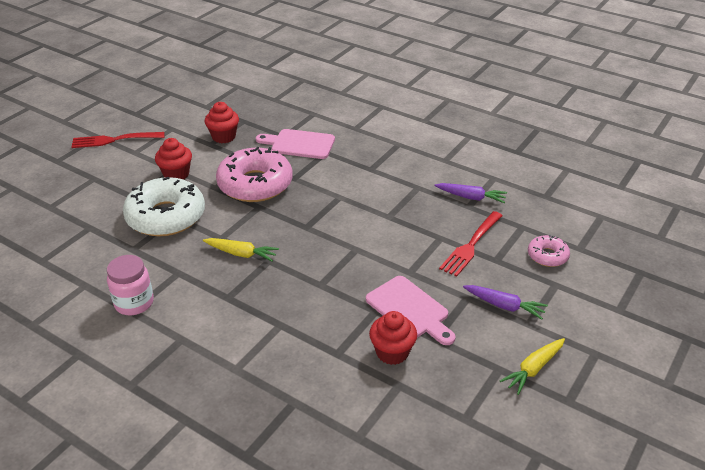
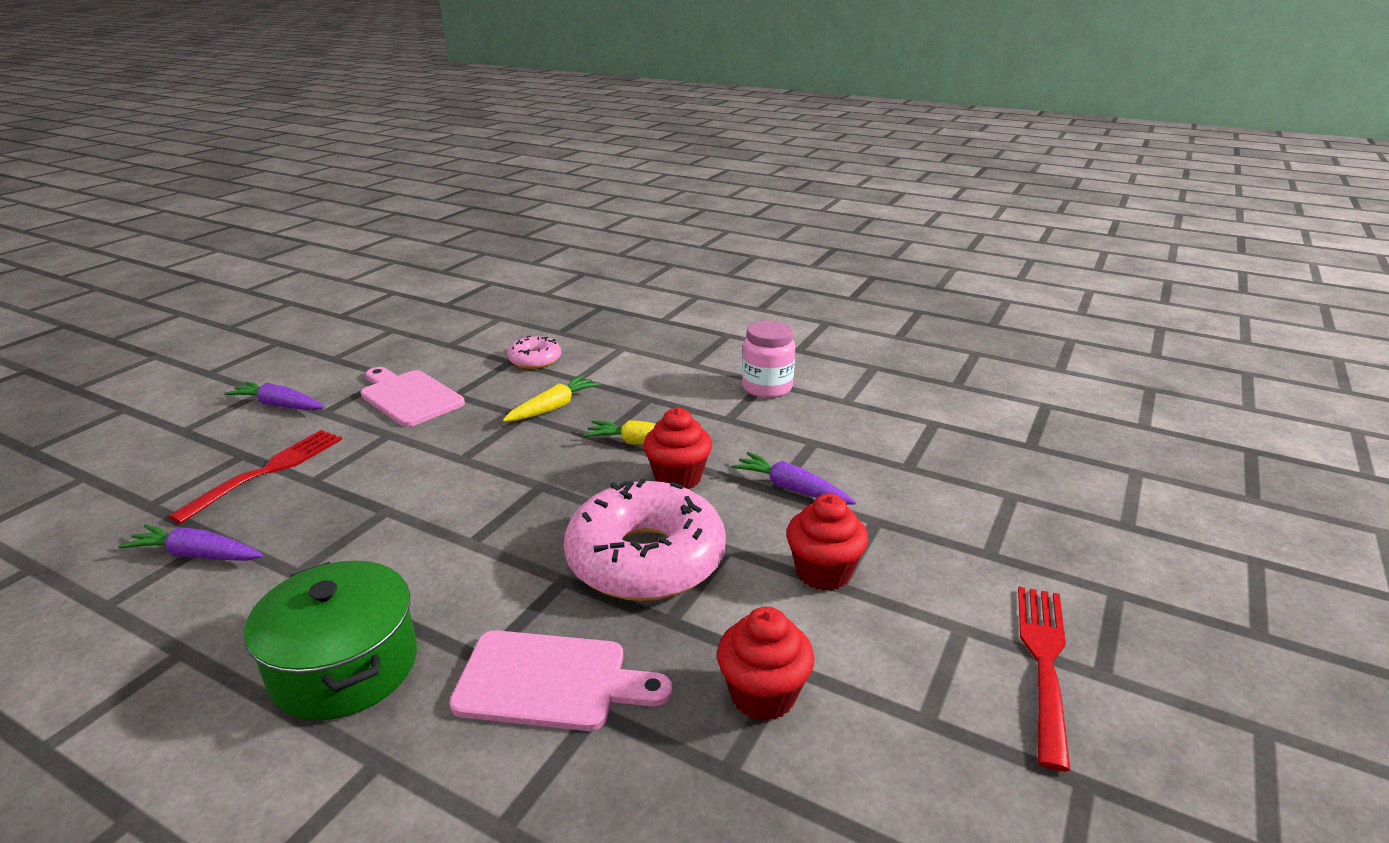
camera: 175 degrees right, 10 degrees down
red fork [71,132,165,148] -> red fork turned 60 degrees counterclockwise [1018,587,1070,772]
white donut [123,177,205,237] -> purple carrot [731,452,856,505]
red cupcake [369,311,417,365] -> red cupcake moved to [643,408,712,489]
yellow carrot [500,338,565,395] -> yellow carrot moved to [503,375,600,422]
pink donut [528,234,570,267] -> pink donut moved to [507,336,561,369]
none -> green pot [244,561,417,720]

